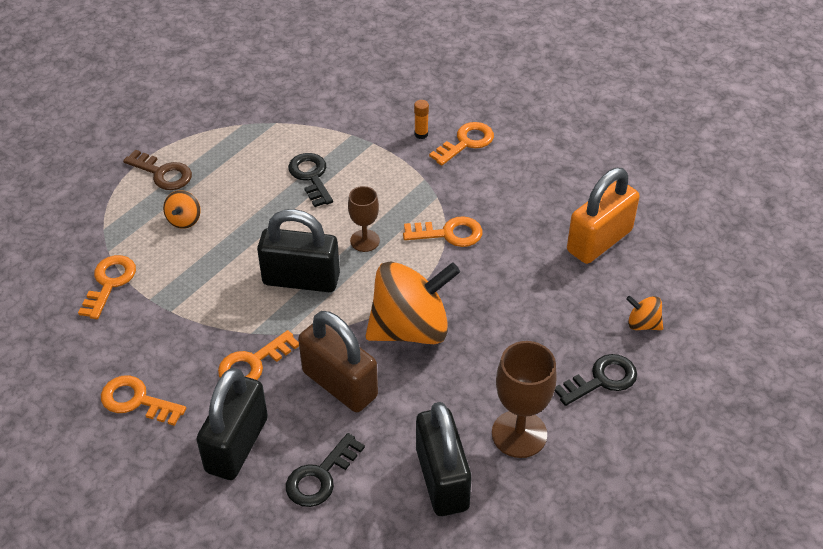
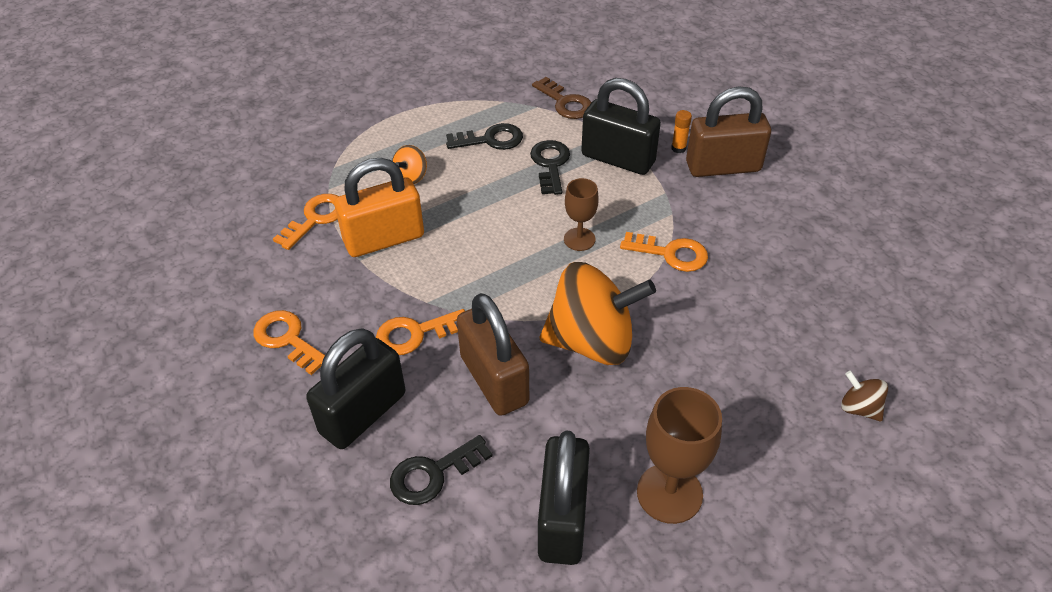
camera: 20 degrees right, 0 degrees up
brown key [123,150,192,190] -> brown key moved to [532,77,592,119]
black padlock [257,209,340,292] -> black padlock moved to [581,78,661,175]
orange key [429,122,494,166] -> brown padlock [686,87,771,177]
black key [555,354,637,406] -> black key moved to [446,123,523,150]
orange padlock [567,168,640,264] -> orange padlock moved to [334,158,424,257]
orange spinning top [626,296,663,330] -> brown spinning top [841,371,888,421]

